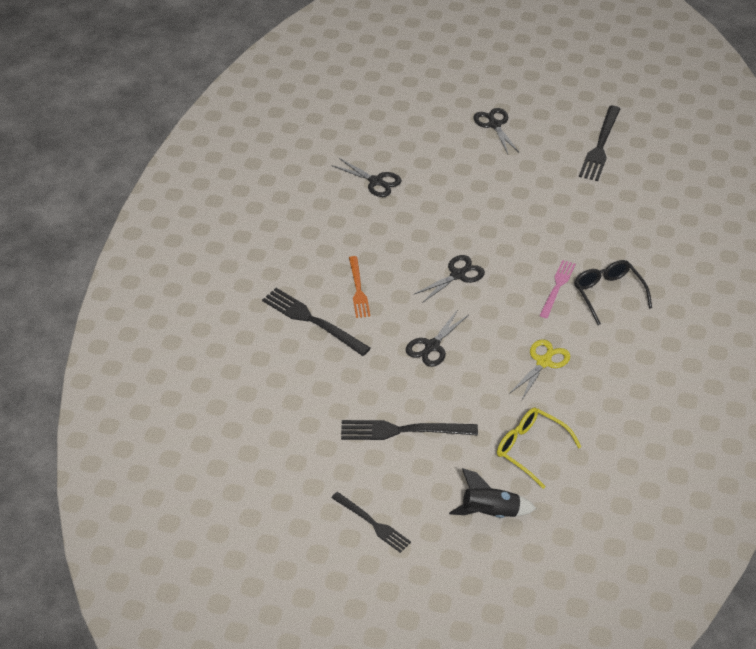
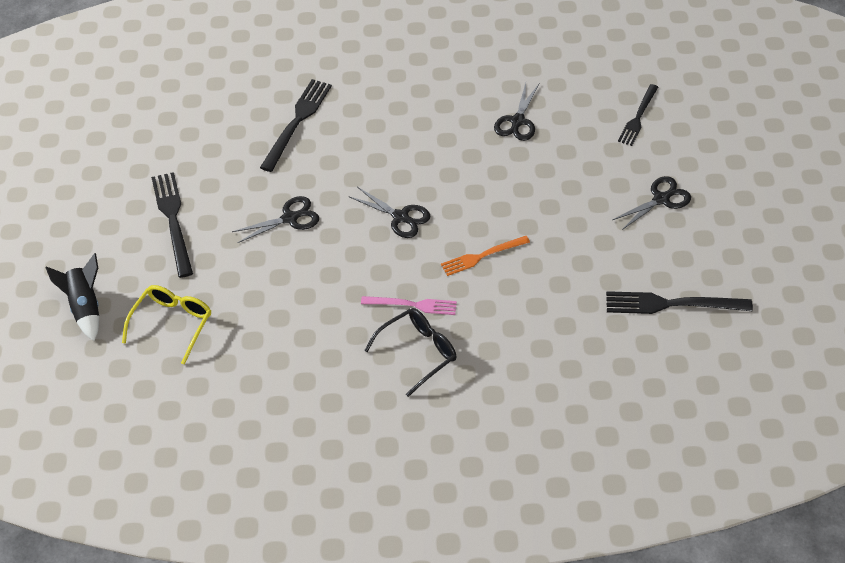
camera: 75 degrees right, 5 degrees up
black fork [331,492,411,553] -> black fork moved to [618,84,658,146]
orange fork [349,256,370,318] -> orange fork moved to [441,236,530,276]
black scissors [406,309,469,367] -> black scissors turned 135 degrees clockwise [232,196,319,243]
yellow scissors [509,339,570,399] -> none

